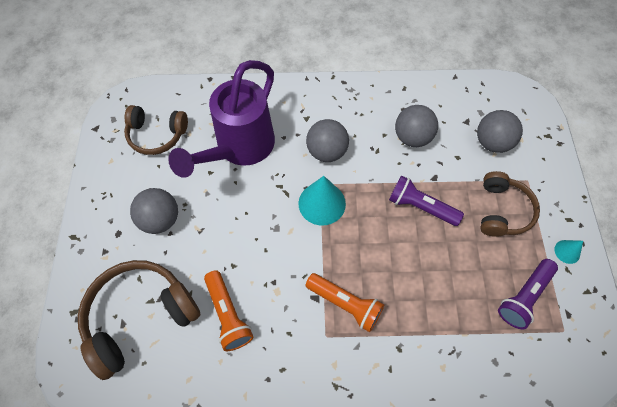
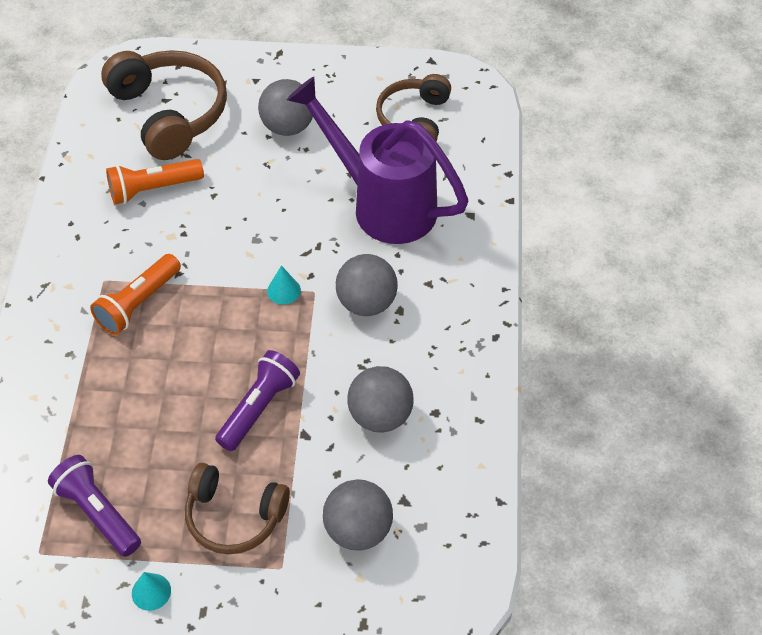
camera: 95 degrees right, 10 degrees down
turquoise cone [299,176,346,225] -> turquoise cone [267,266,301,305], size x0.51

